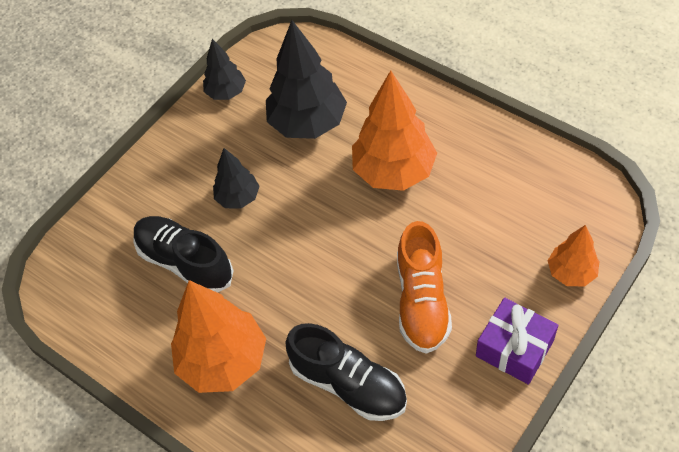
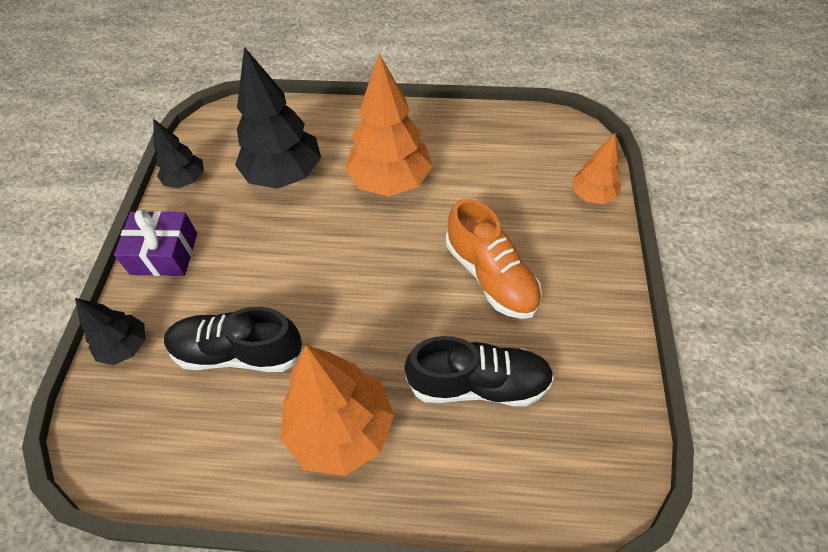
camera: 35 degrees left, 0 degrees up
black tree [213,148,260,208] -> black tree moved to [75,298,146,365]
purple gift [476,298,558,385] -> purple gift moved to [114,209,197,276]

